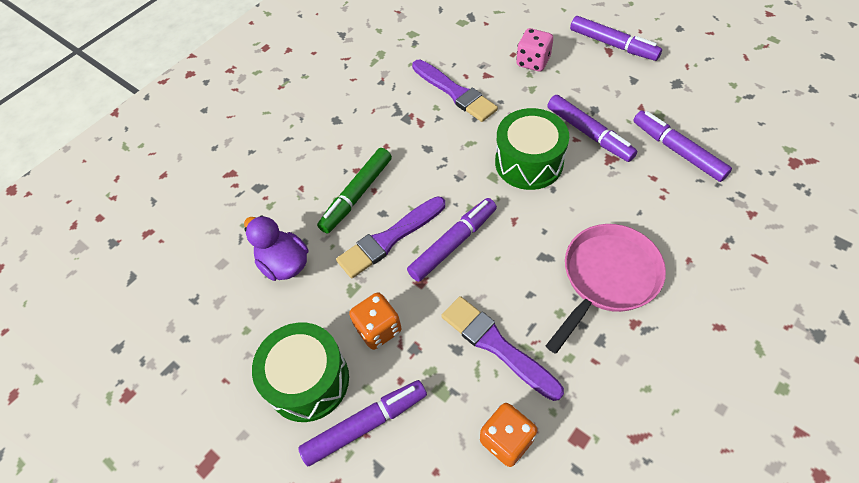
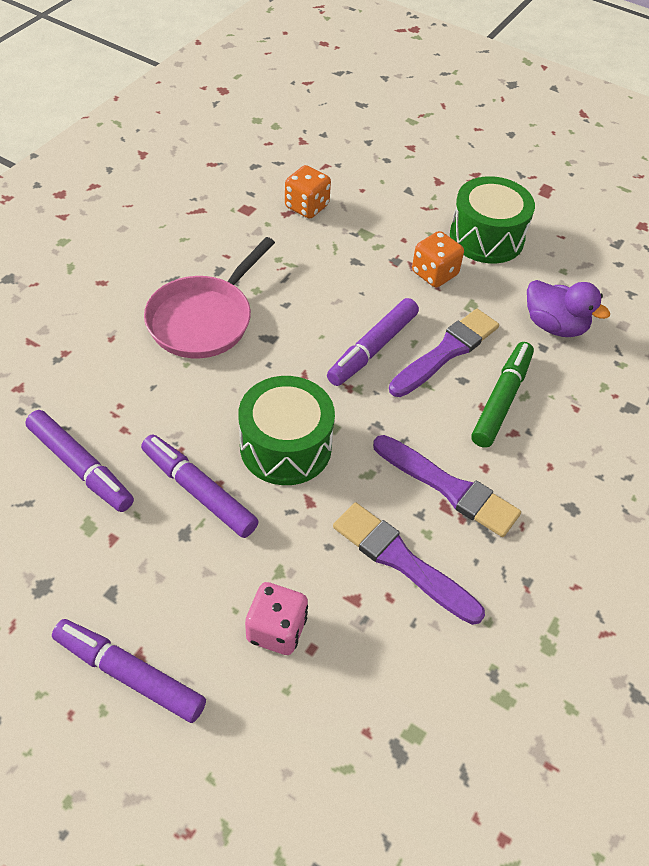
camera: 165 degrees right, 5 degrees down
purple marker [298,380,427,466] -> none
purple brush [441,296,564,401] -> purple brush moved to [373,435,521,537]

